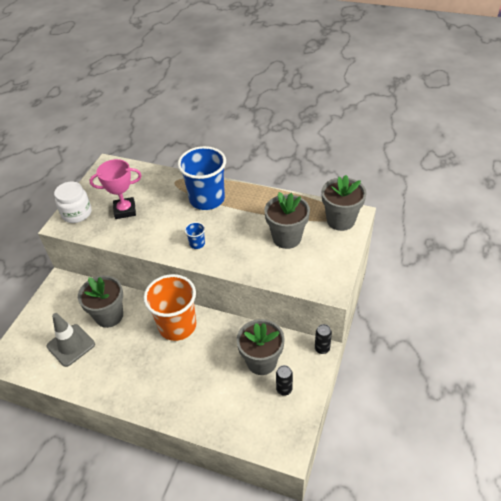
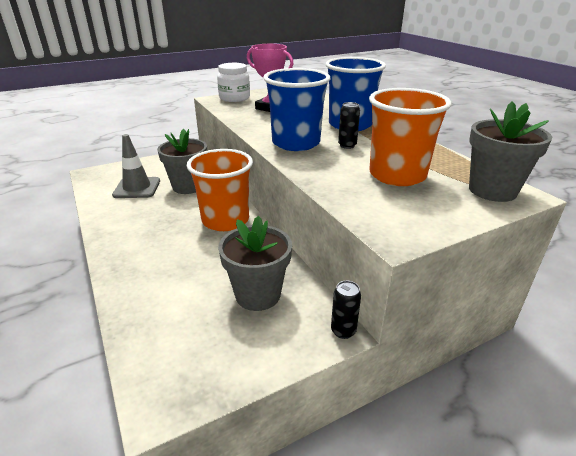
camera: 40 degrees right, 15 degrees down
blue cup [185,222,205,249] -> blue cup [263,68,331,151], size x2.45
grey flower pot [264,192,310,249] -> orange cup [369,88,451,186]
black can [276,365,293,396] -> black can moved to [338,102,360,149]

